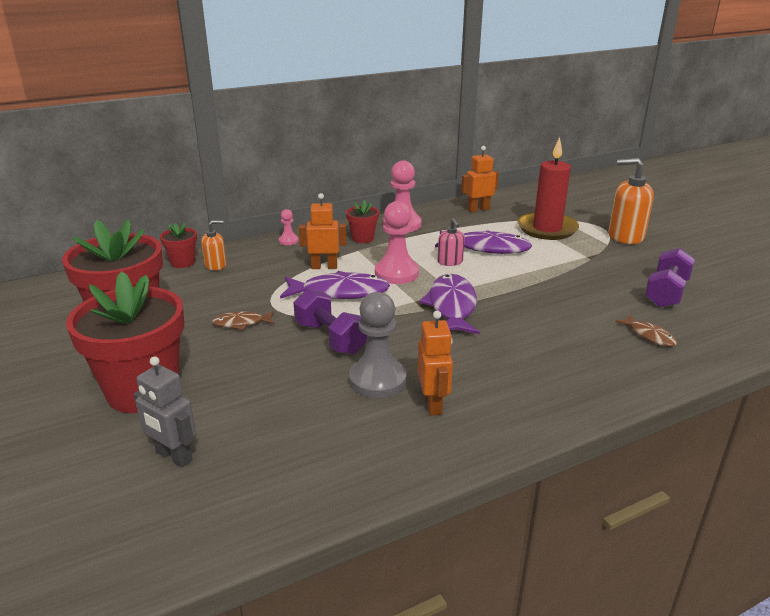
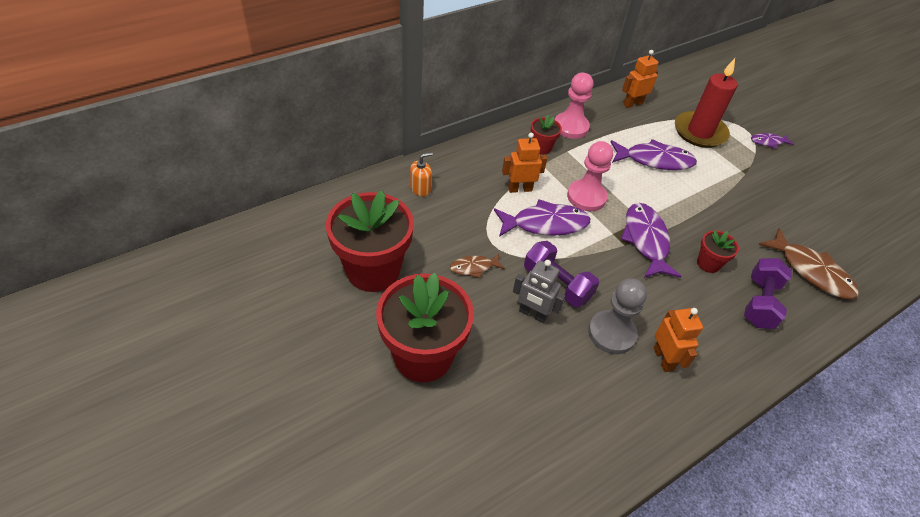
camera: 10 degrees left, 20 degrees up
grey robot [133,356,196,467] -> grey robot moved to [513,260,565,323]
red flower pot [160,222,197,268] -> red flower pot moved to [697,230,739,273]
pink pawn [279,209,299,245] -> none
pink soap dispenser [437,218,465,266] -> none
orange soap dispenser [608,158,654,244] -> purple fish [751,133,794,149]
brown fish [615,314,677,347] -> brown fish [758,228,859,299], size x1.89
purple dumbbell [645,248,695,308] -> purple dumbbell moved to [744,258,792,329]

